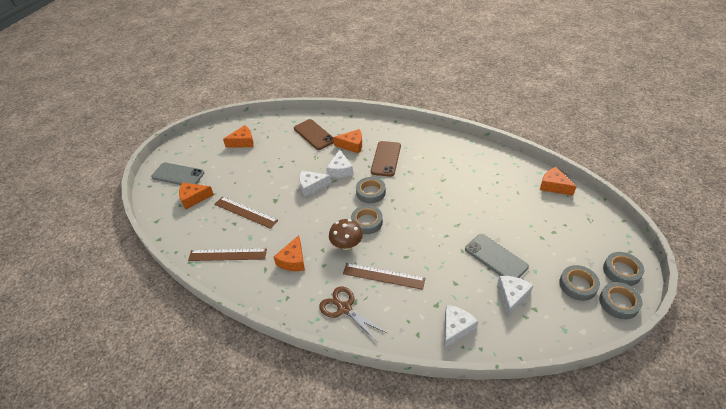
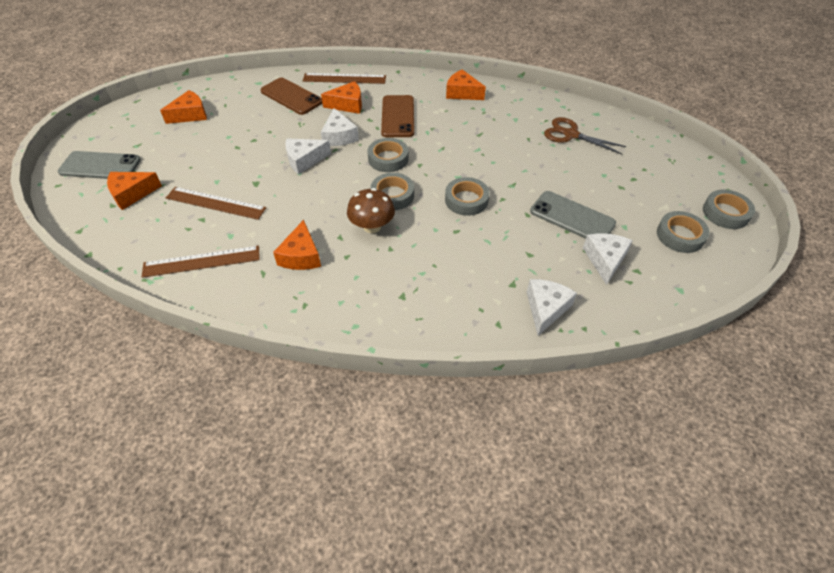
camera: 15 degrees left, 5 degrees up
brown scissors [319,286,387,342] -> brown scissors moved to [544,117,627,154]
brown ruler [343,263,425,290] -> brown ruler moved to [303,73,386,84]
orange cheese [540,167,576,195] -> orange cheese moved to [446,69,486,100]
grey tape [599,282,643,319] -> grey tape moved to [445,177,490,216]

